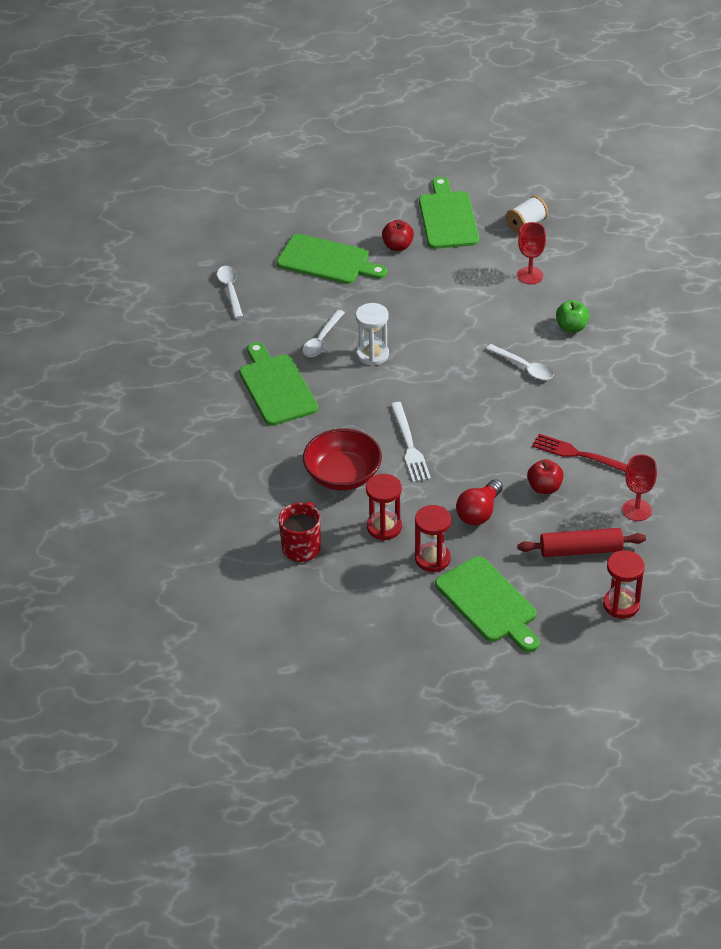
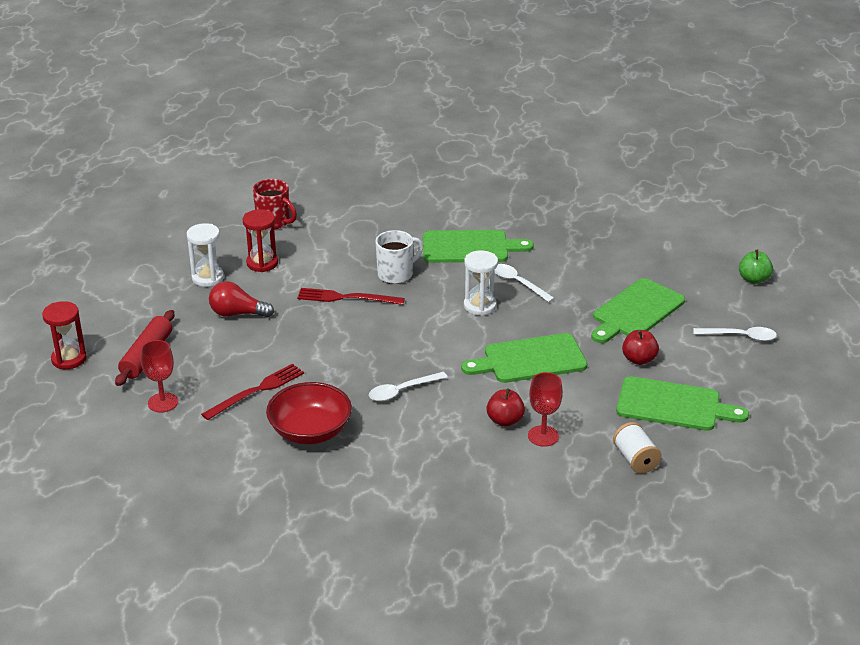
camera: 110 degrees right, 10 degrees down
white spoon [217,266,243,318] -> white spoon moved to [693,327,777,341]
red bowl [303,429,382,490] -> red bowl moved to [266,382,352,444]
white fork [390,402,431,482] -> red fork [297,288,405,305]
red hourglass [415,505,451,572] -> white hourglass [187,223,224,287]
green cutting board [435,556,540,652] -> green cutting board moved to [461,333,587,383]
red light bulb [456,479,503,526] -> red light bulb turned 45 degrees counterclockwise [209,281,274,318]
red apple [527,459,564,494] -> red apple moved to [486,388,525,427]
green apple [556,300,590,332] -> green apple moved to [739,249,773,284]
none -> white mug [375,230,423,284]

